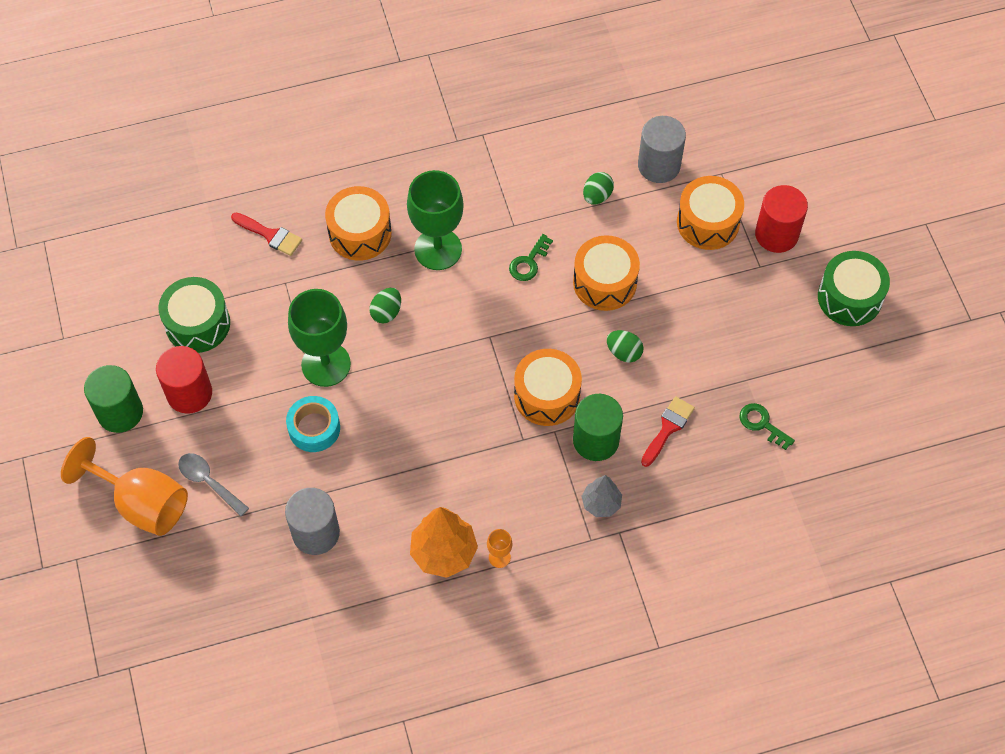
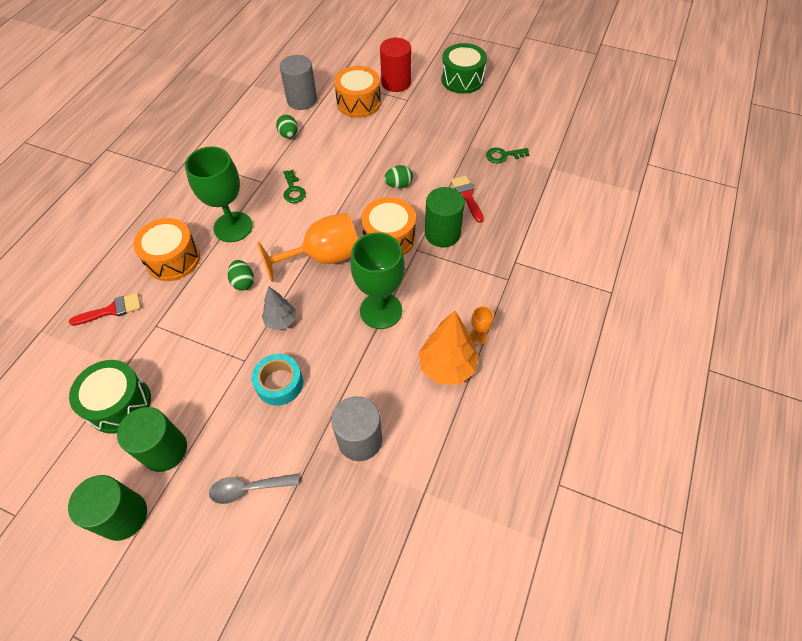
camera: 50 degrees left, 5 degrees down
orange goblet [61,437,188,536] -> orange goblet moved to [257,213,358,282]
red cylinder [156,346,212,414] -> green cylinder [117,407,187,472]
green goblet [288,289,351,387] -> green goblet moved to [350,232,405,329]
orange drum [573,235,640,311] -> none
grey tree [582,475,622,517] -> grey tree moved to [262,286,296,330]

